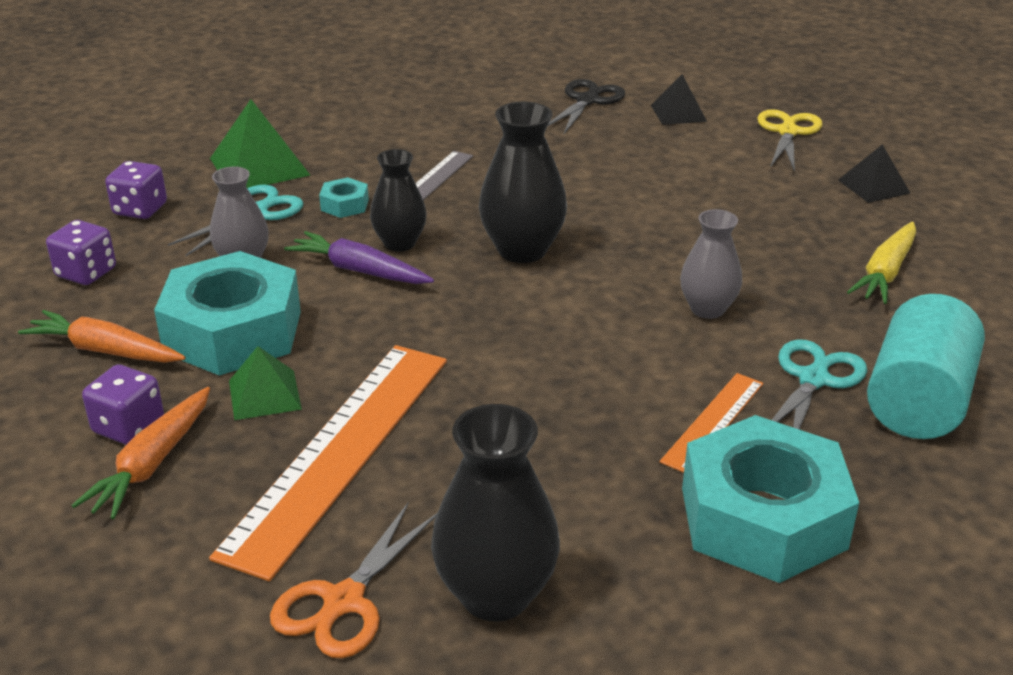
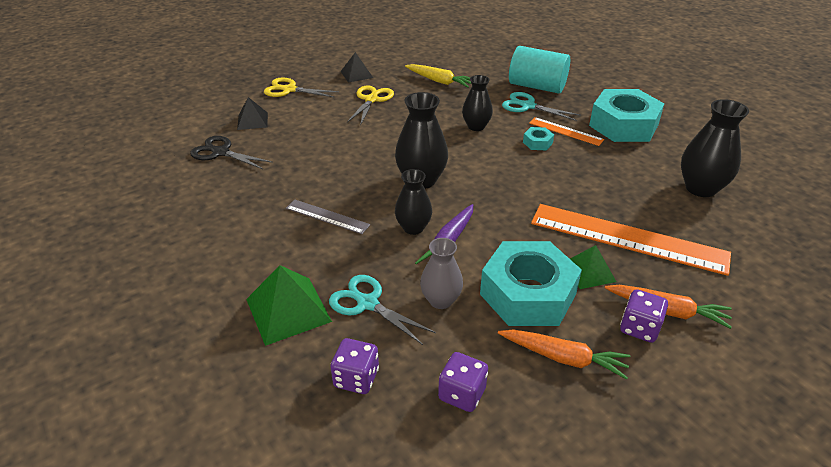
camera: 90 degrees left, 5 degrees up
orange carrot [18,310,186,363] -> orange carrot turned 90 degrees counterclockwise [498,329,630,380]
orange scissors [270,503,437,658] -> none
turquoise nut [319,177,369,218] -> turquoise nut moved to [523,127,554,150]
grey vase [680,209,742,319] -> black vase [462,75,493,131]
none -> yellow scissors [347,85,394,126]

